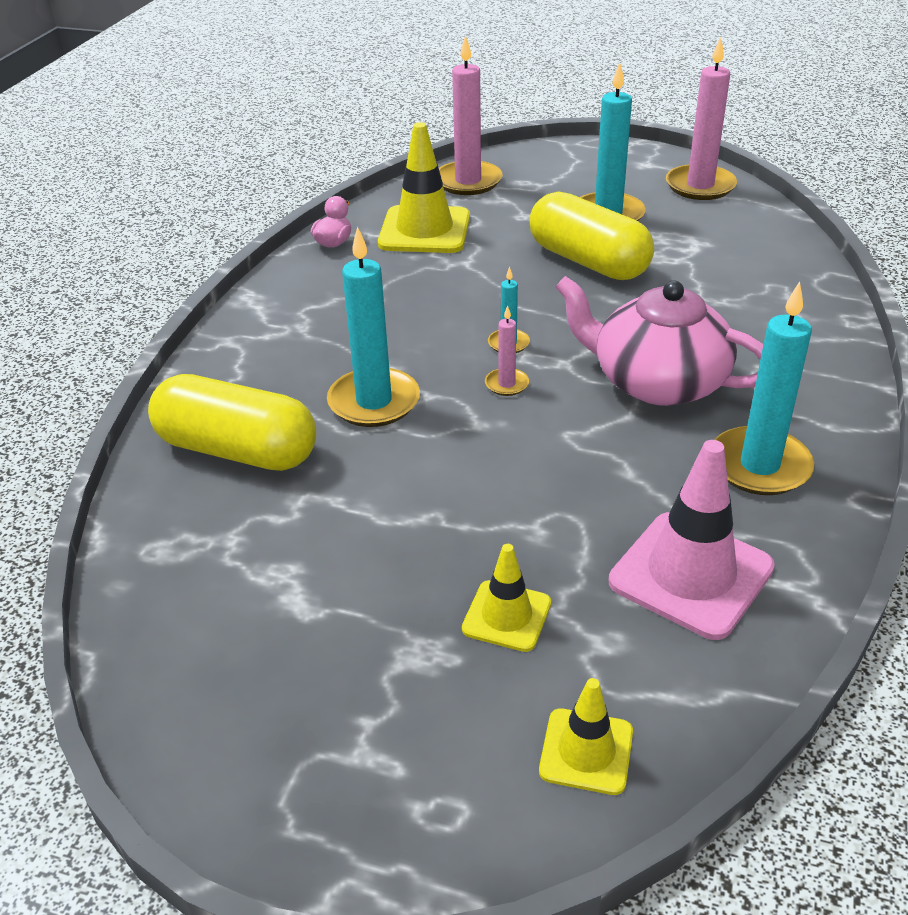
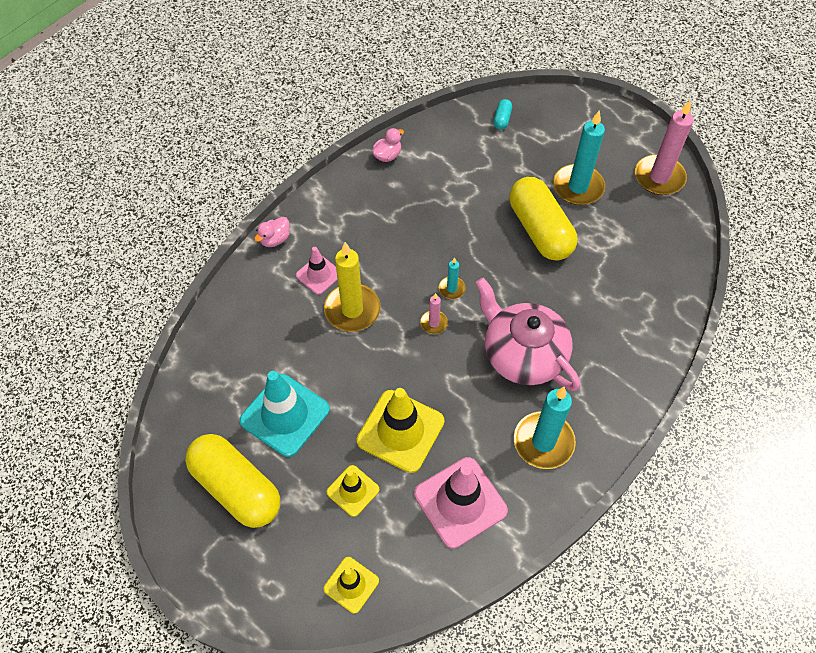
camera: 20 degrees right, 20 degrees up
yellow capsule [148,374,316,471] -> yellow capsule moved to [185,434,280,528]
turquoise candle [327,226,420,427] -> yellow candle [324,242,381,332]
yellow traffic cone [378,122,470,253] -> yellow traffic cone moved to [357,388,444,473]
pink candle [439,35,503,195] -> turquoise capsule [494,99,512,130]
none -> turquoise traffic cone [240,371,330,457]
none -> pink duck [254,217,290,247]
none -> pink traffic cone [296,247,338,295]

